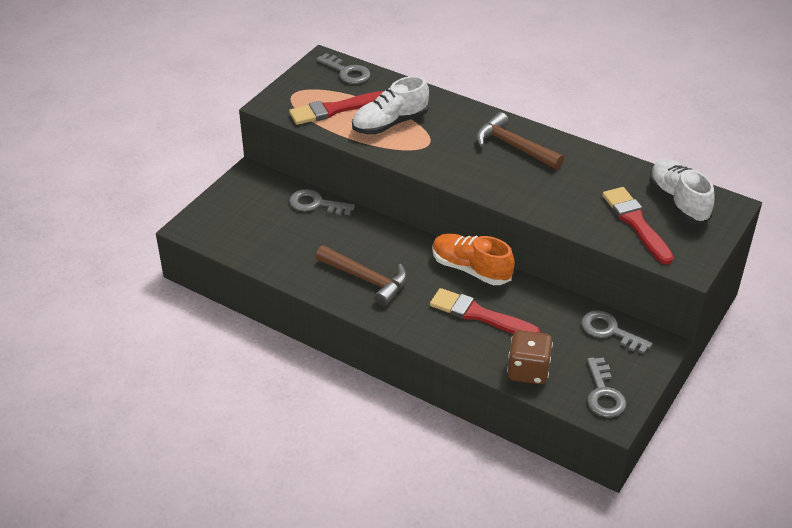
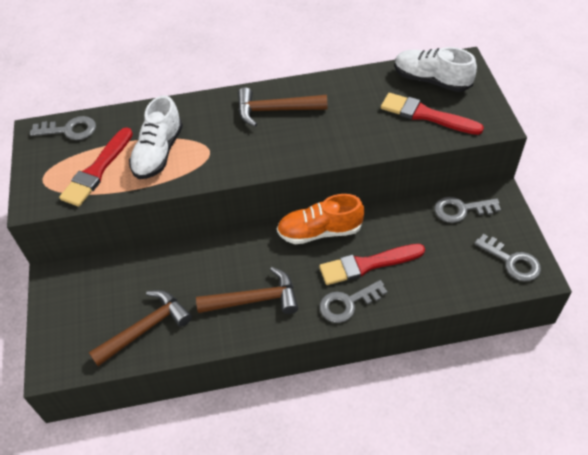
camera: 40 degrees left, 10 degrees up
grey key [289,189,355,215] -> grey key moved to [320,280,388,323]
brown dice [507,330,553,384] -> none
none -> brown hammer [89,290,192,367]

